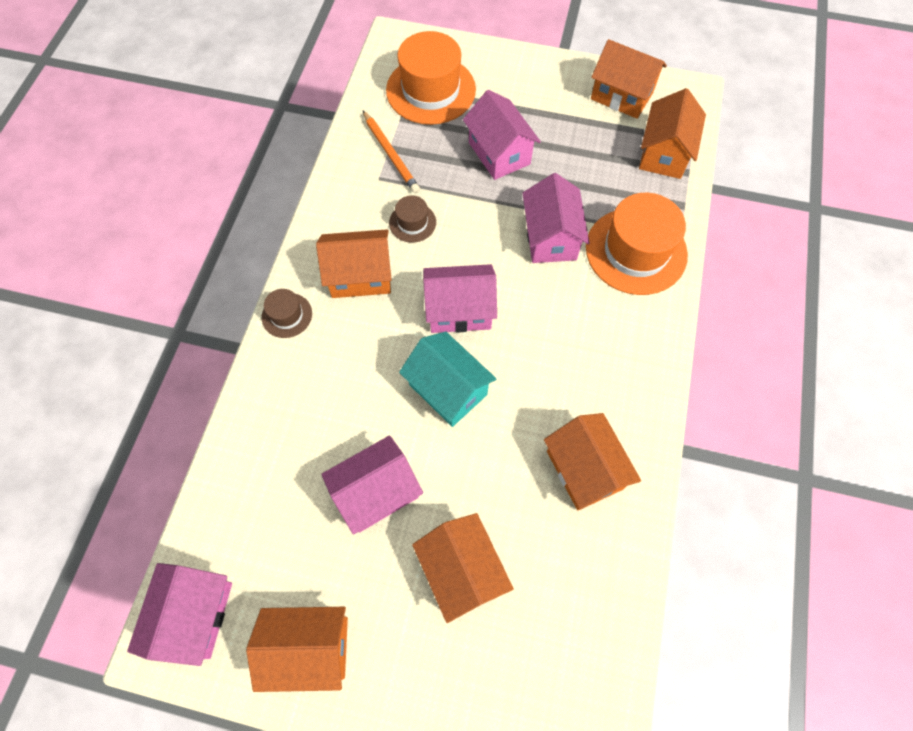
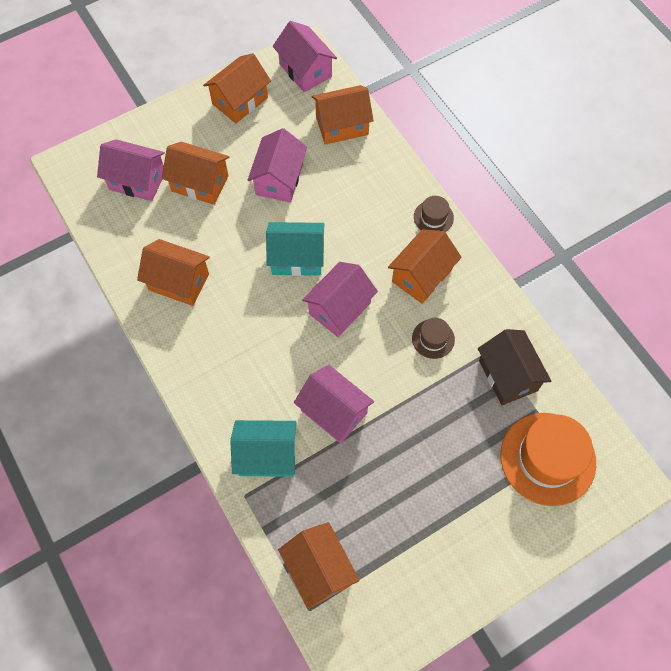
camera: 135 degrees right, 0 degrees up
orange pencil [363,111,420,193] -> brown house [478,329,551,405]
pink house [463,90,541,180] -> pink house moved to [97,139,165,201]
orange hat [586,193,688,295] -> turquoise house [230,420,297,477]
orange house [591,39,667,119] -> orange house moved to [312,85,374,145]

